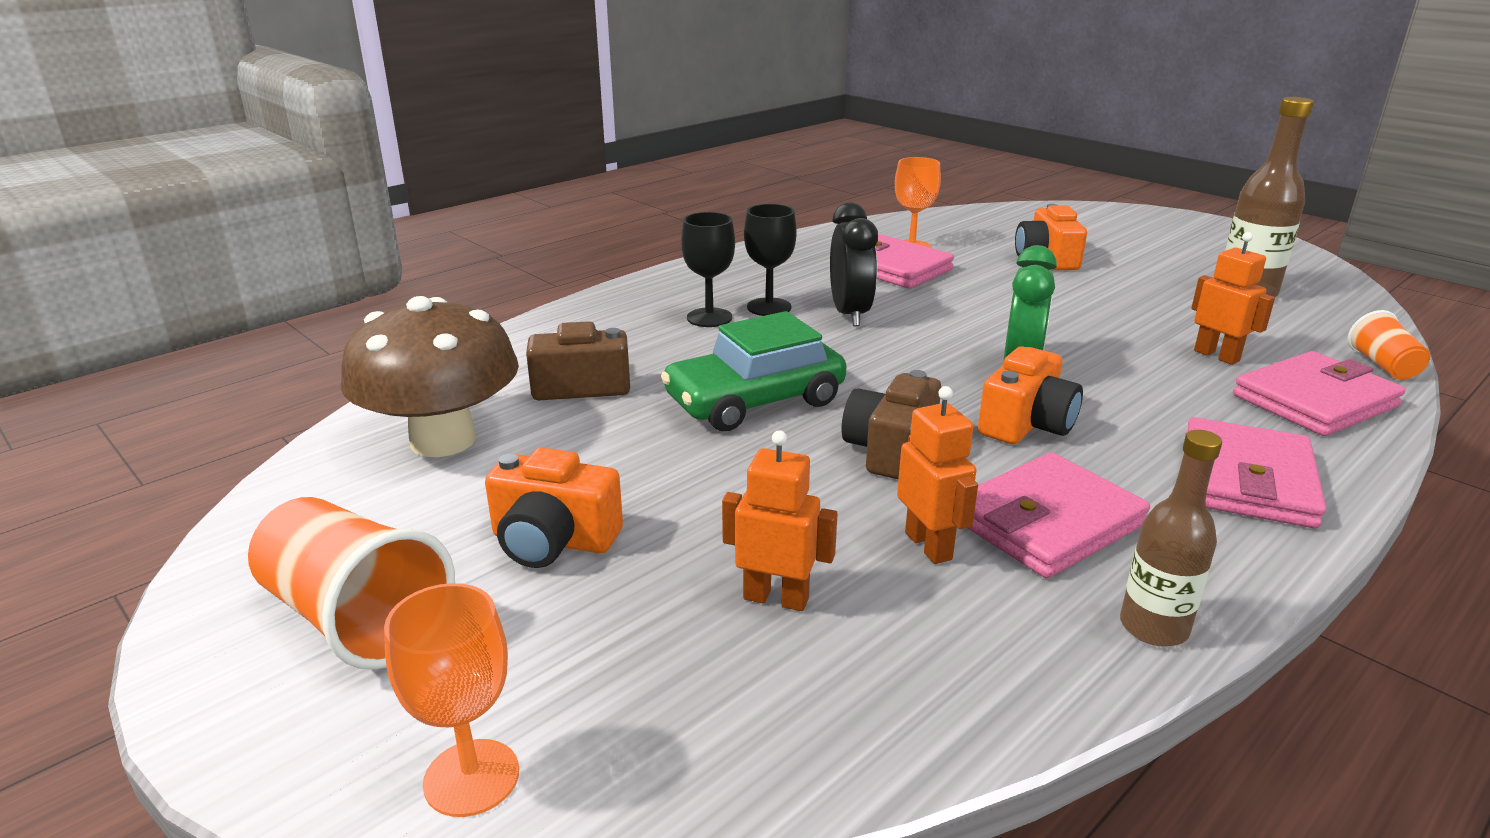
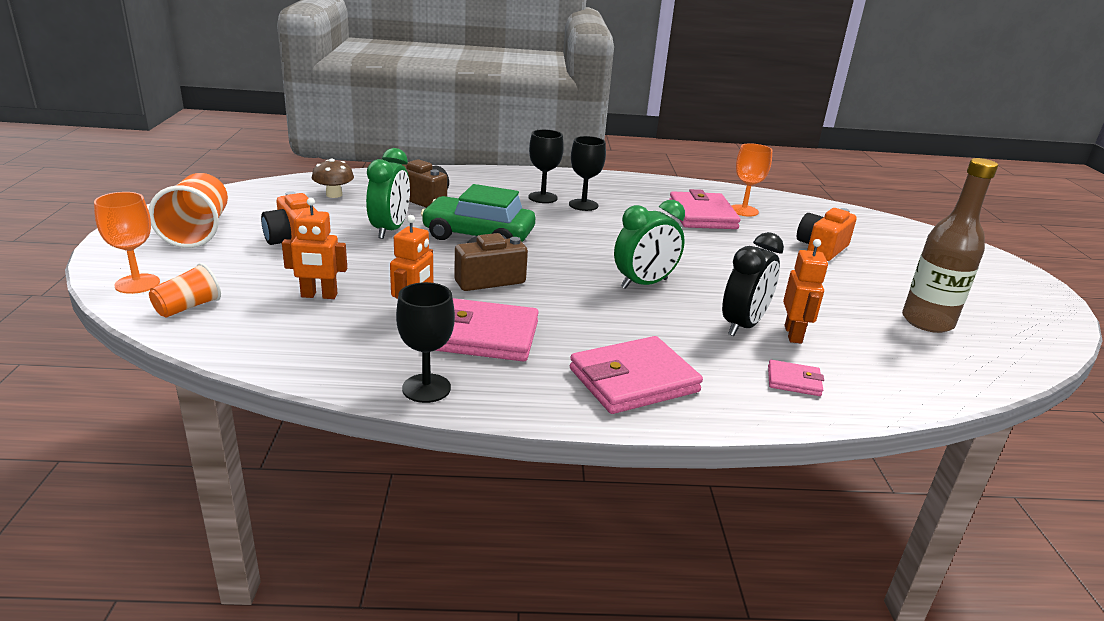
camera: 40 degrees right, 0 degrees up
brown mushroom [341,296,519,457] -> brown mushroom [312,158,354,198], size x0.47
orange robot [722,430,838,611] -> orange robot turned 120 degrees clockwise [282,198,347,299]
black clock [830,202,878,326] -> black clock moved to [722,232,784,336]
orange camera [978,346,1083,444] -> none
brown bottle [1120,430,1222,647] -> black goblet [396,282,455,403]
pink wallet [1233,351,1406,436] -> pink wallet [768,360,824,396], size x0.49
orange cup [1347,310,1430,380] -> orange cup moved to [149,263,221,317]
none -> green clock [366,148,410,239]

